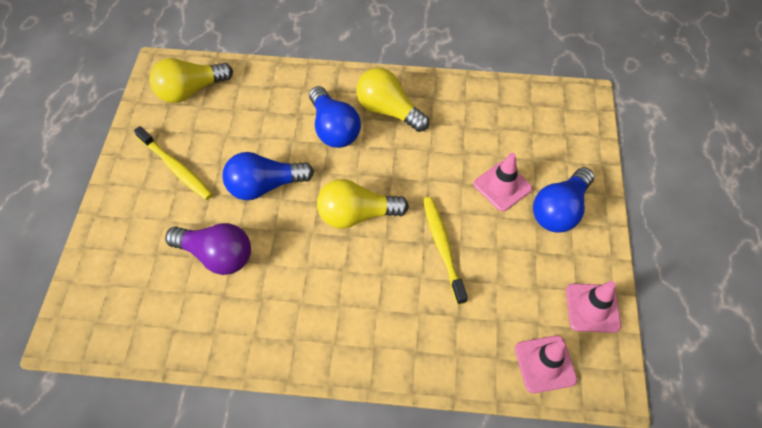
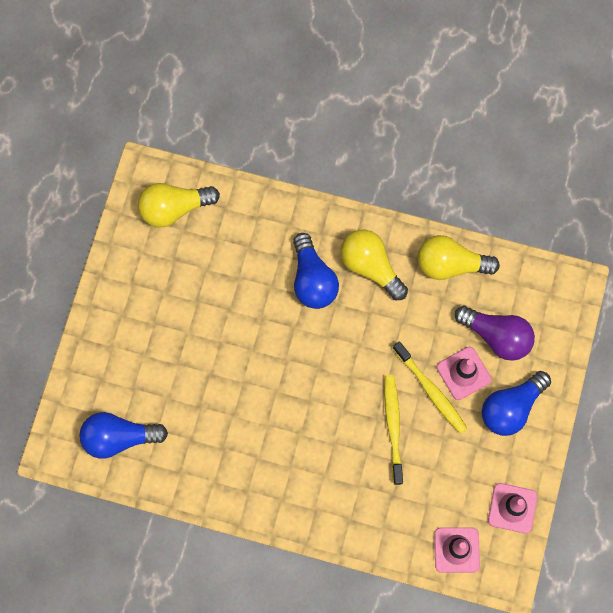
camera: 10 degrees right, 15 degrees up
yellow toothbrush [134,126,213,200] -> yellow toothbrush moved to [393,341,468,434]
purple light bulb [165,223,251,275] -> purple light bulb moved to [455,306,535,361]
blue light bulb [223,152,314,200] -> blue light bulb moved to [80,412,168,459]
yellow light bulb [317,179,409,229] -> yellow light bulb moved to [418,235,500,280]

